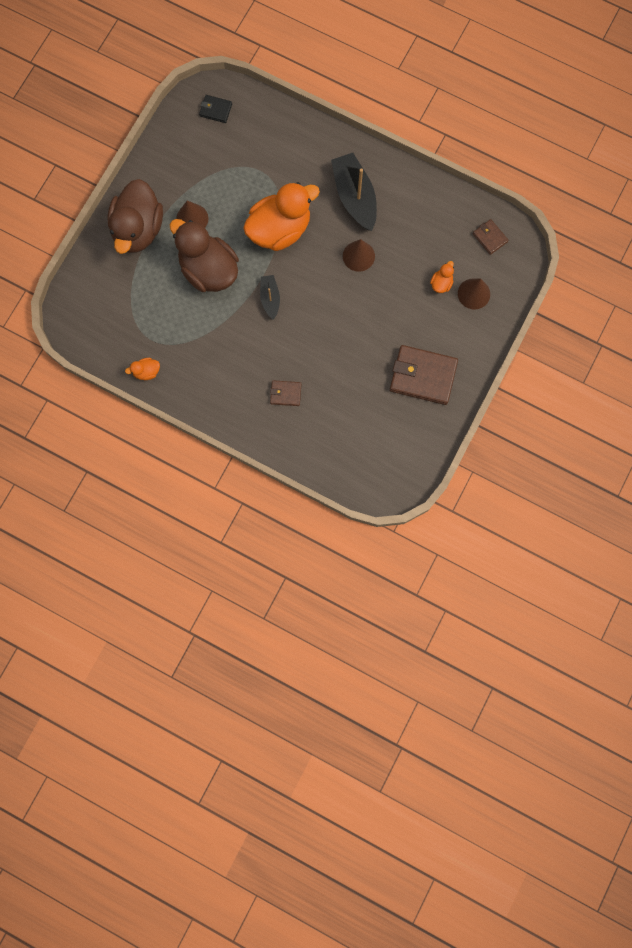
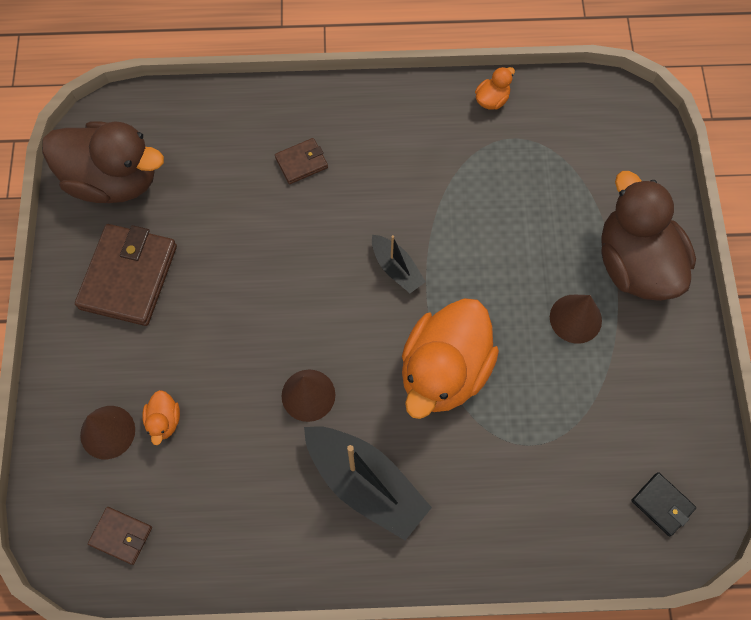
camera: 150 degrees right, 10 degrees down
brown duck [170,219,239,292] -> brown duck moved to [42,121,164,203]
black wallet [199,95,232,123] -> black wallet turned 60 degrees clockwise [631,472,696,537]
brown wallet [390,345,458,405] -> brown wallet turned 60 degrees counterclockwise [75,224,177,326]

